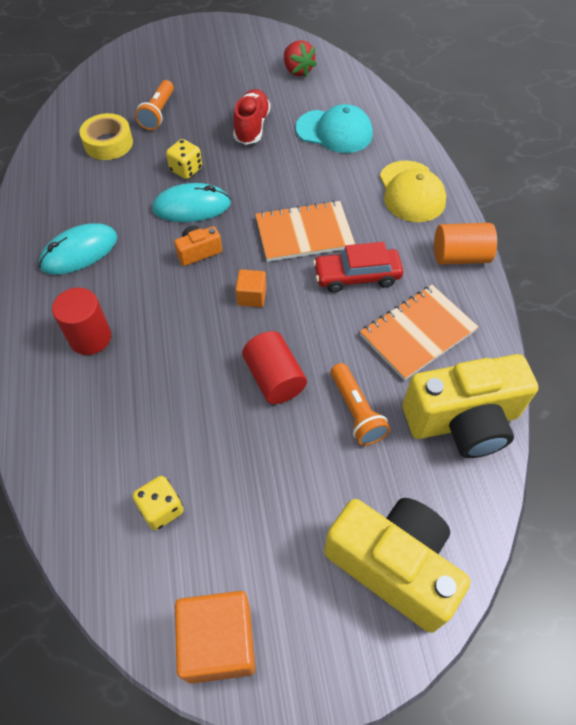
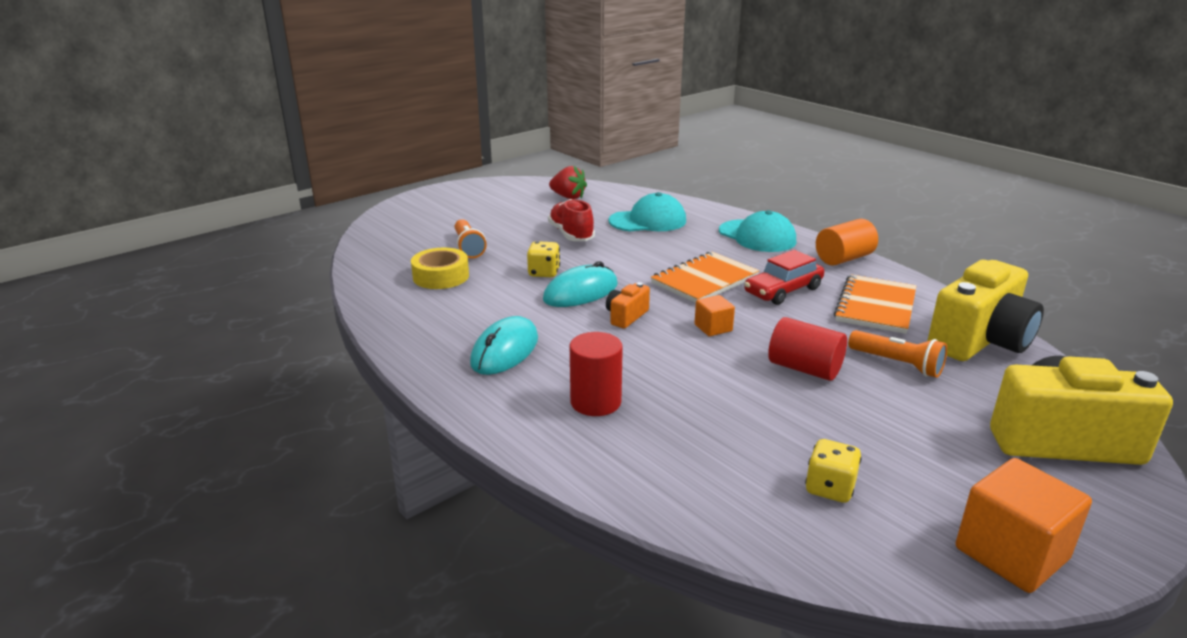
camera: 30 degrees left, 30 degrees down
yellow cap [380,160,446,222] -> turquoise cap [719,210,796,252]

